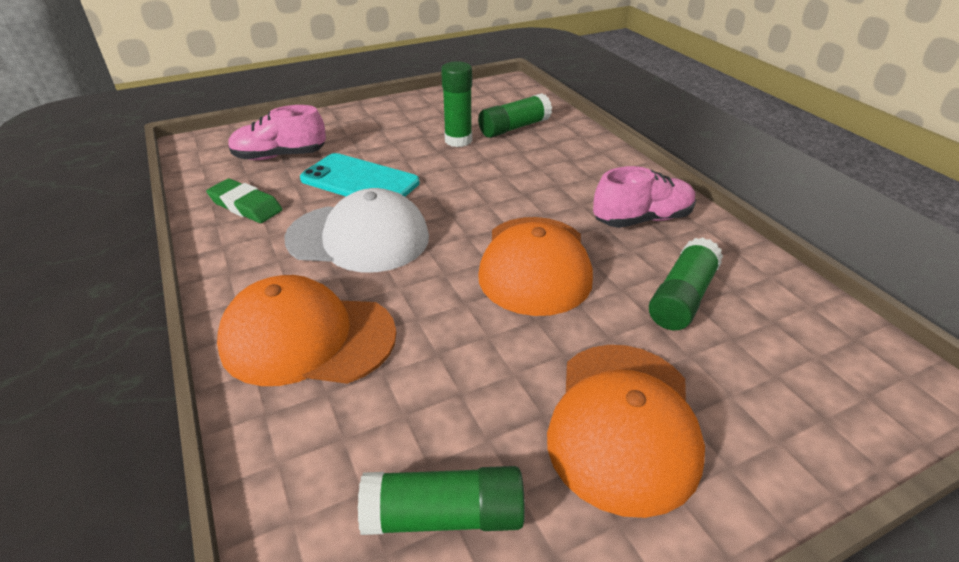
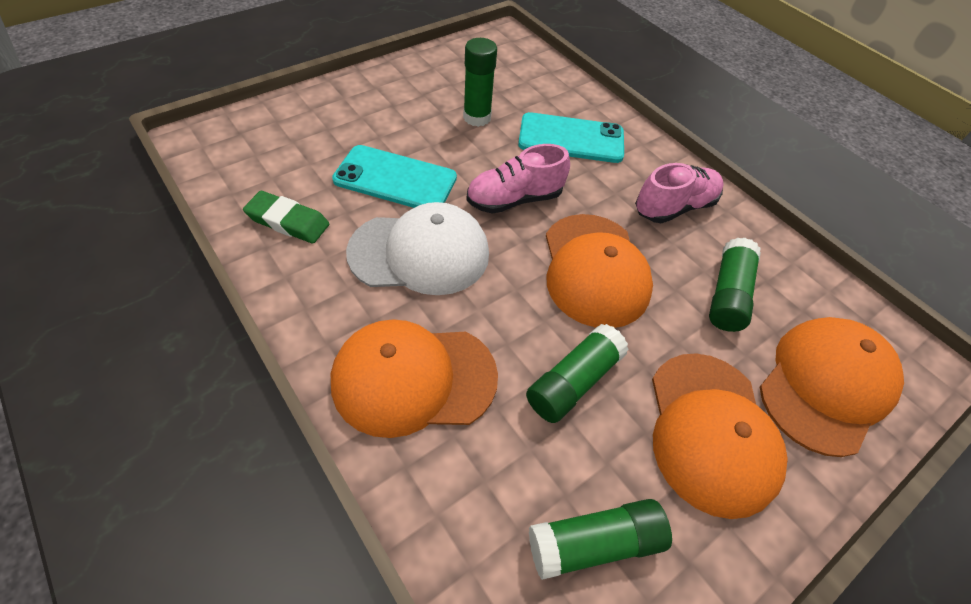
camera: 15 degrees left, 15 degrees up
pink shoe [228,105,326,160] -> pink shoe moved to [466,144,570,214]
green glue stick [478,93,552,138] -> green glue stick moved to [526,324,629,423]
none -> turquoise phone [518,112,624,163]
none -> orange cap [760,317,904,457]

